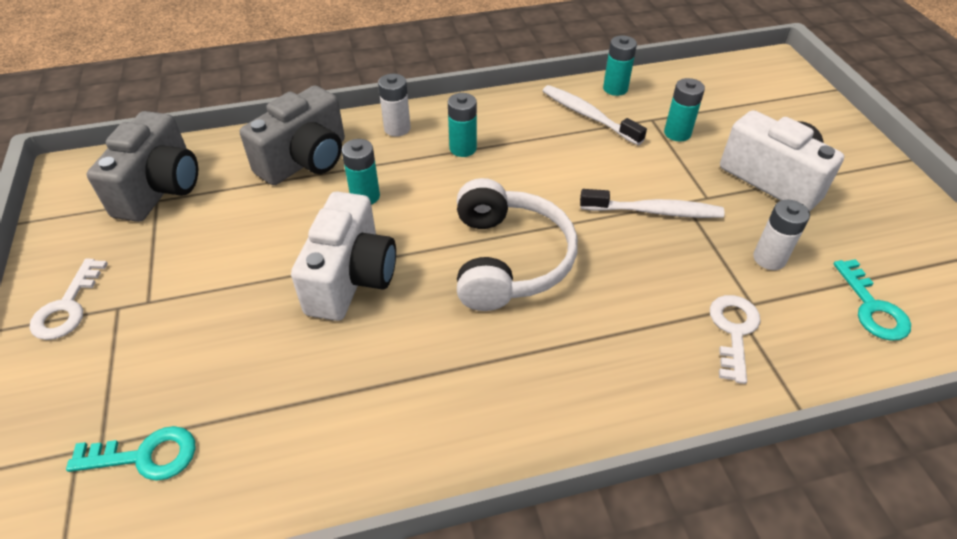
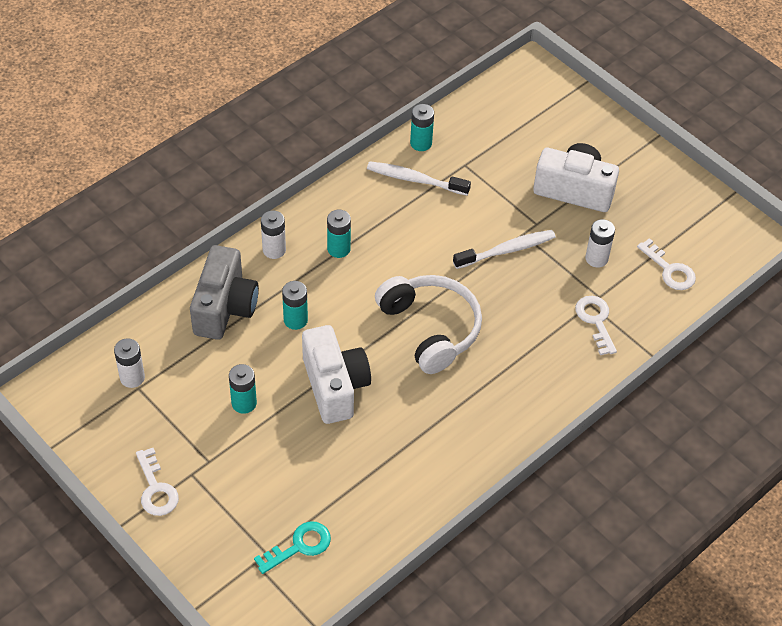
camera: 30 degrees left, 5 degrees up
grey camera [87,111,198,222] -> white battery [114,338,145,388]
turquoise battery [664,78,705,142] -> turquoise battery moved to [229,364,257,414]
turquoise key [834,259,911,341] -> white key [637,238,696,290]

